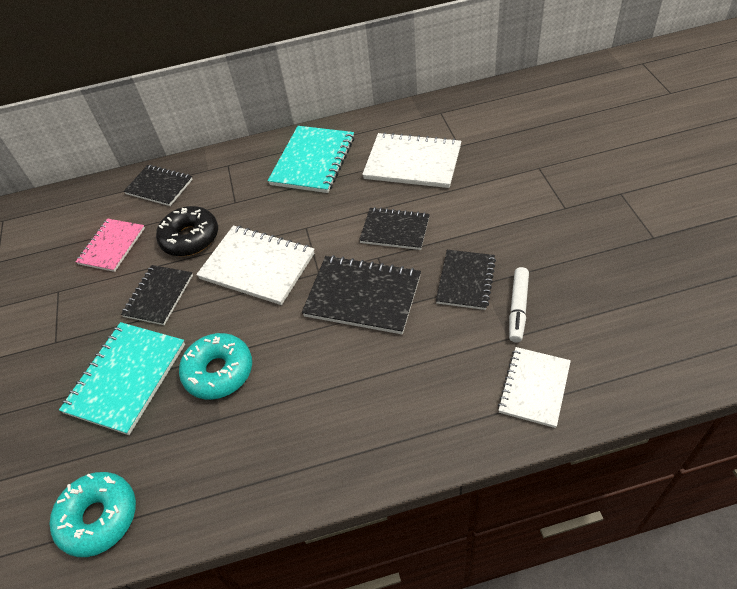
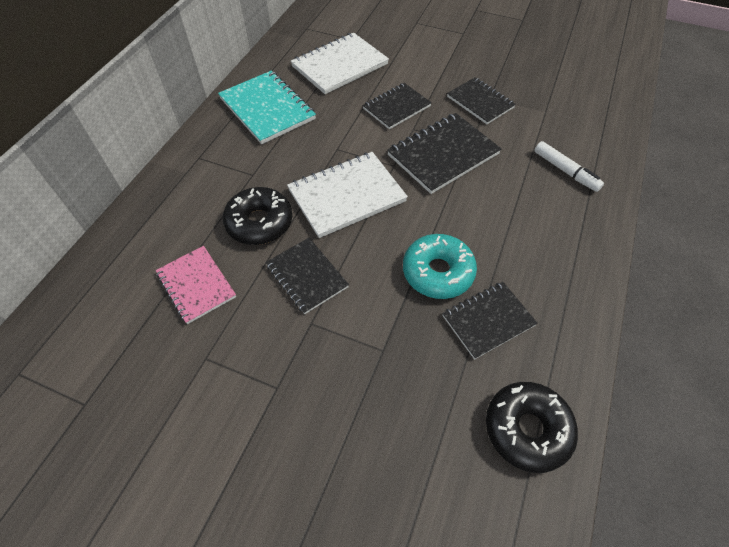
camera: 60 degrees left, 5 degrees up
turquoise donut [49,472,136,557] -> black donut [486,382,578,473]
turquoise notebook [59,322,185,435] -> none
black notebook [124,165,193,206] -> black notebook moved to [442,282,538,360]
white notebook [498,347,571,428] -> none
white marker [509,267,529,342] -> white marker moved to [534,141,604,192]

